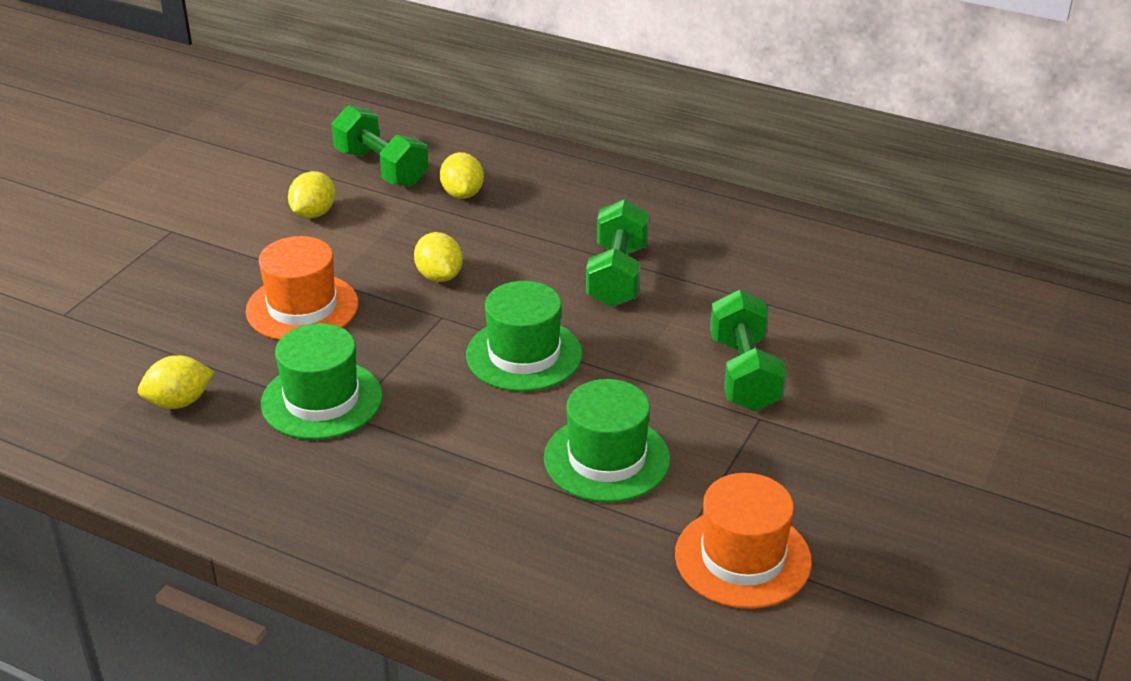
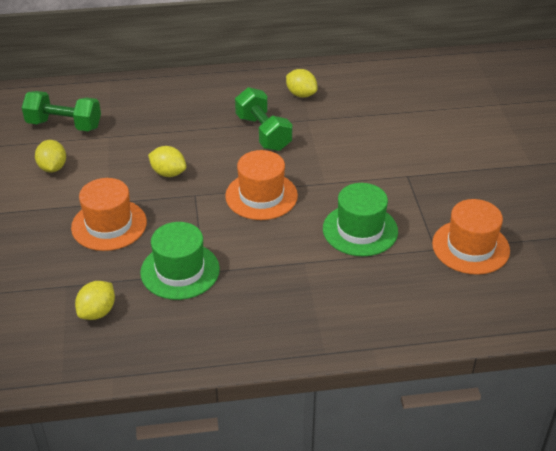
camera: 35 degrees left, 5 degrees up
yellow lemon [440,152,484,199] -> yellow lemon moved to [286,69,317,98]
green hat [466,281,582,392] -> orange hat [225,150,298,220]
green dumbbell [710,290,786,411] -> none

